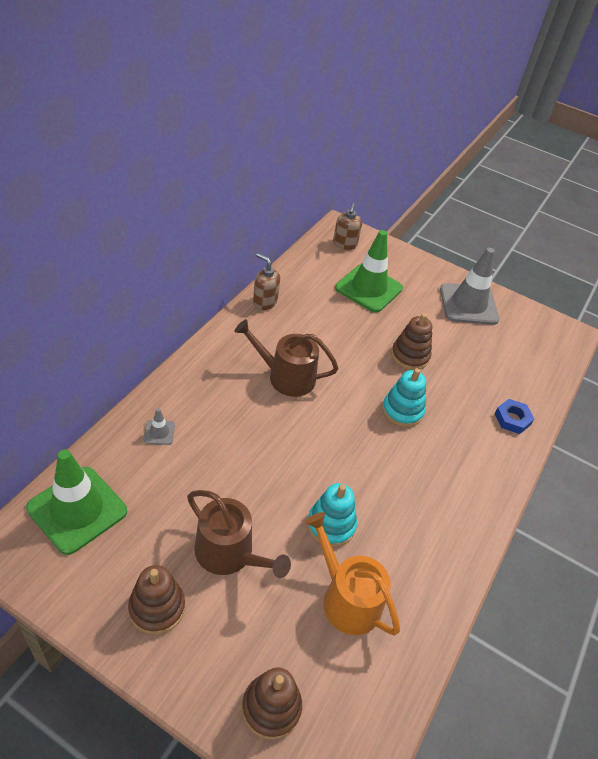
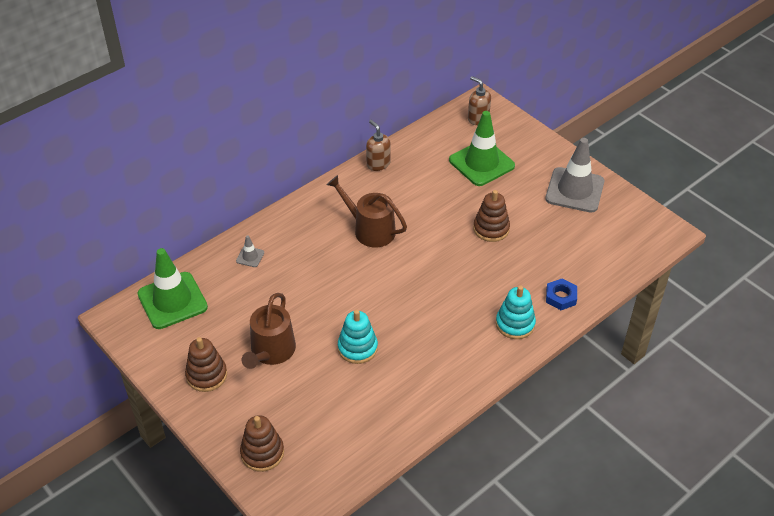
camera: 25 degrees right, 0 degrees up
brown watering can [187,490,291,578] -> brown watering can turned 45 degrees clockwise [242,293,296,369]
orange watering can [305,512,400,635] -> none
brown soap dispenser [333,203,362,250] -> brown soap dispenser turned 105 degrees clockwise [468,76,491,125]
turquoise stacking toy [382,368,426,427] -> turquoise stacking toy moved to [496,286,536,339]

